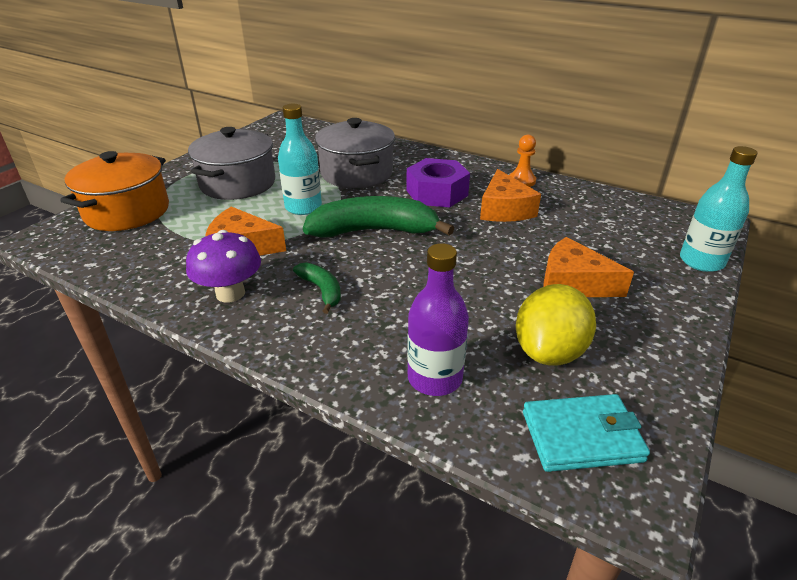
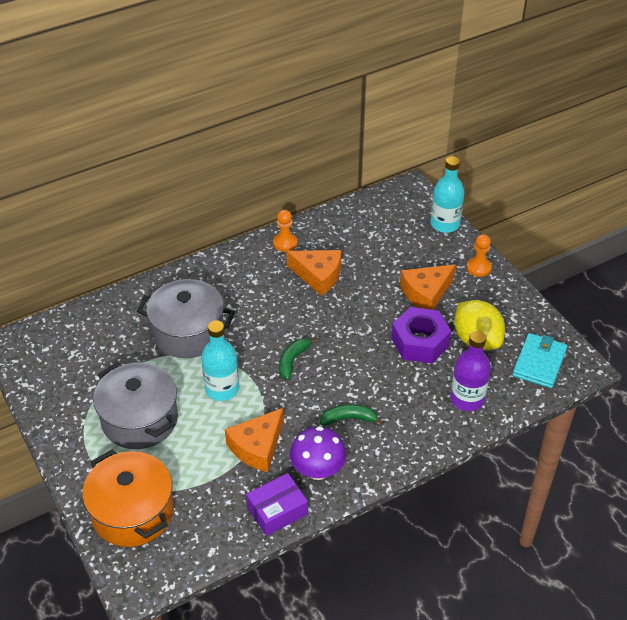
camera: 60 degrees left, 10 degrees up
green banana [303,196,454,238] -> green banana [279,338,318,380], size x0.49
purple nut [406,158,470,208] -> purple nut moved to [391,307,451,363]
none -> purple box [246,473,308,536]
none -> orange pawn [467,234,492,277]

